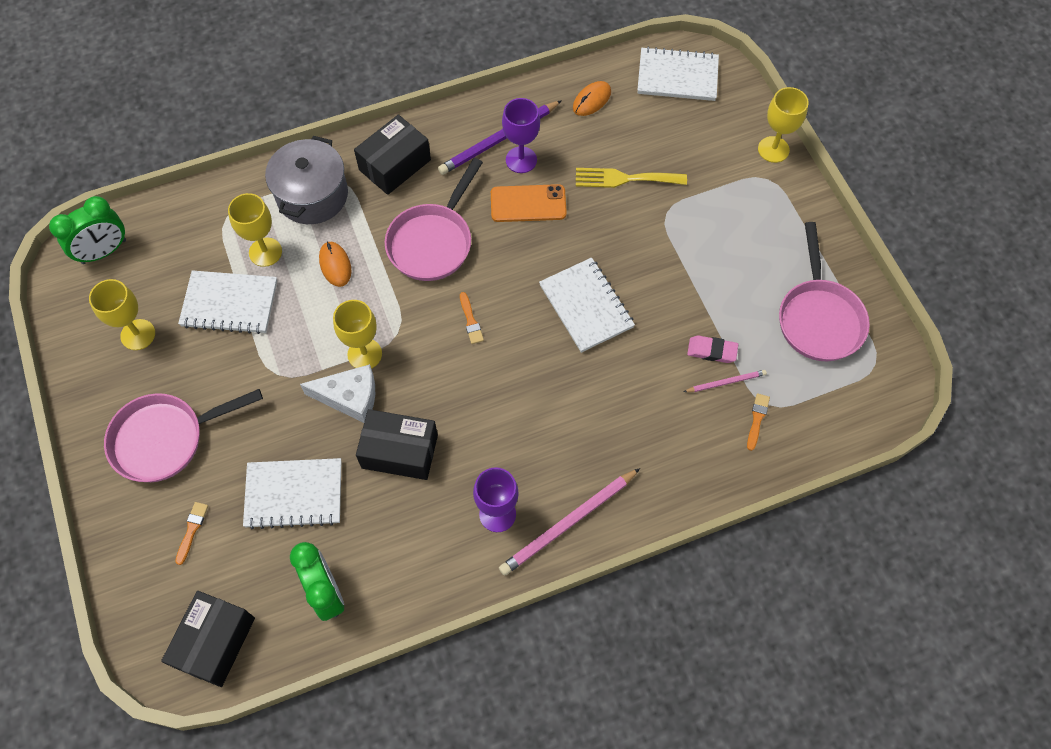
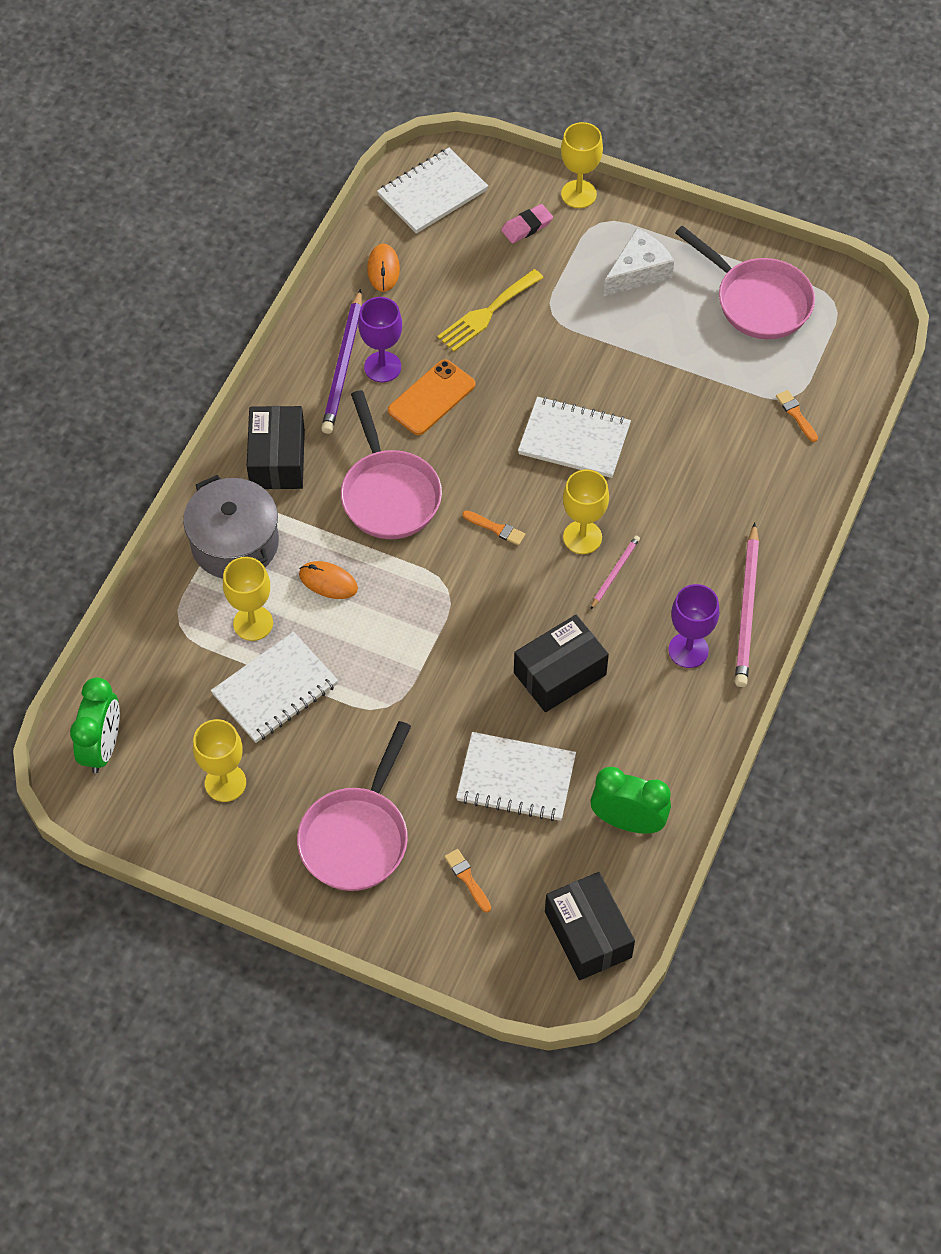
camera: 45 degrees left, 5 degrees down
white notebook [243,458,342,529] -> white notebook turned 60 degrees clockwise [456,732,576,821]
white cheese [300,364,375,423] -> white cheese moved to [603,228,674,297]
yellow goblet [333,300,382,369] -> yellow goblet moved to [563,469,609,554]
pink pencil [684,370,767,392] -> pink pencil moved to [590,535,640,610]
pink eraser [687,336,738,363] -> pink eraser moved to [501,204,553,243]

